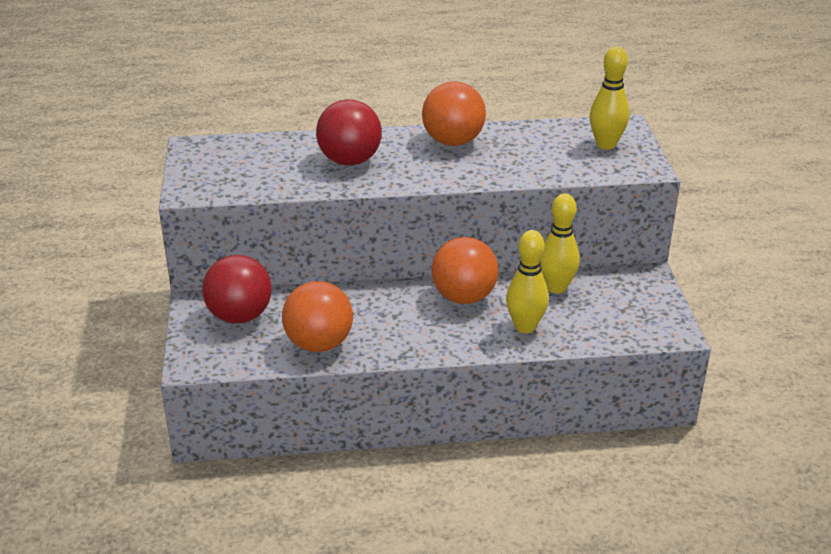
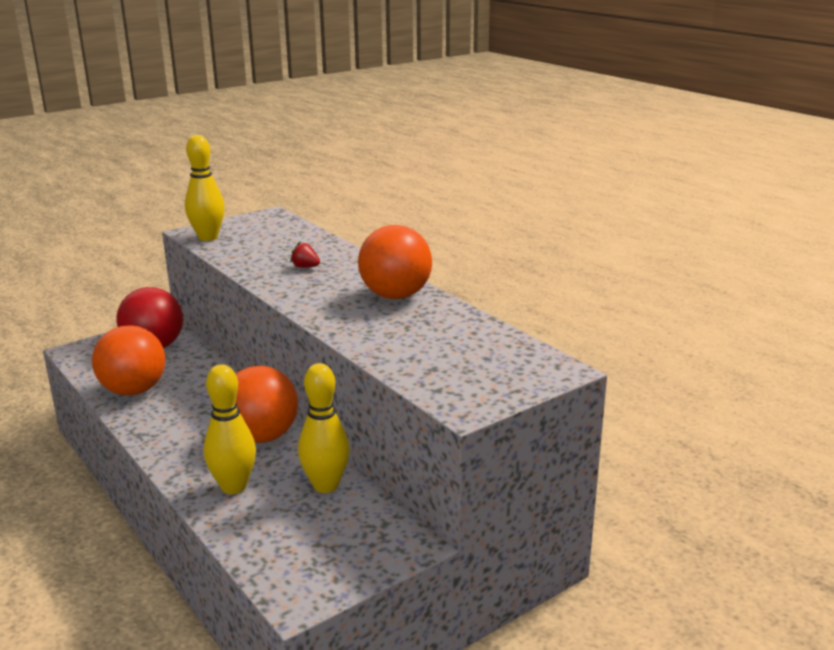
camera: 60 degrees right, 10 degrees down
red ball [316,99,382,166] -> red strawberry [290,242,320,268]
yellow bowling pin [590,46,629,150] -> yellow bowling pin moved to [185,135,225,241]

